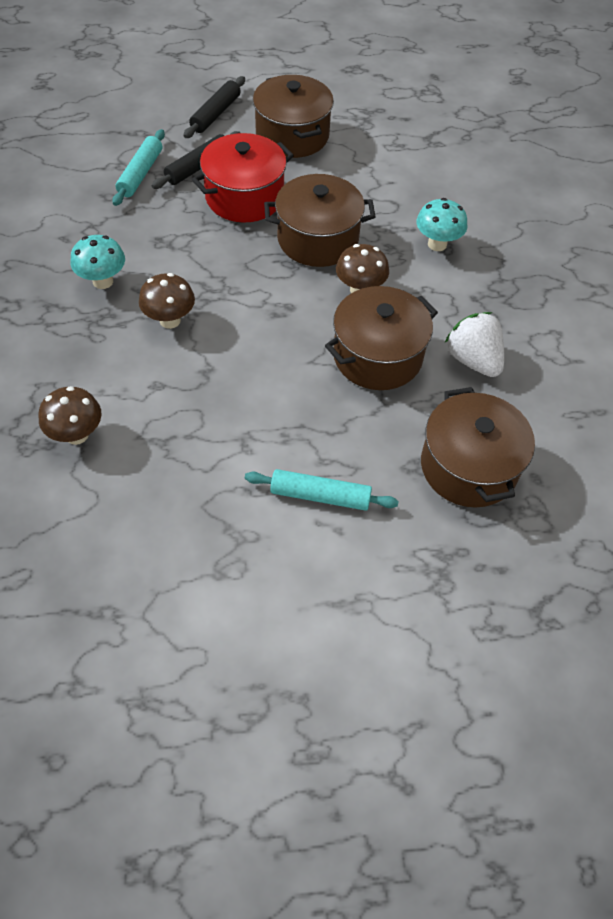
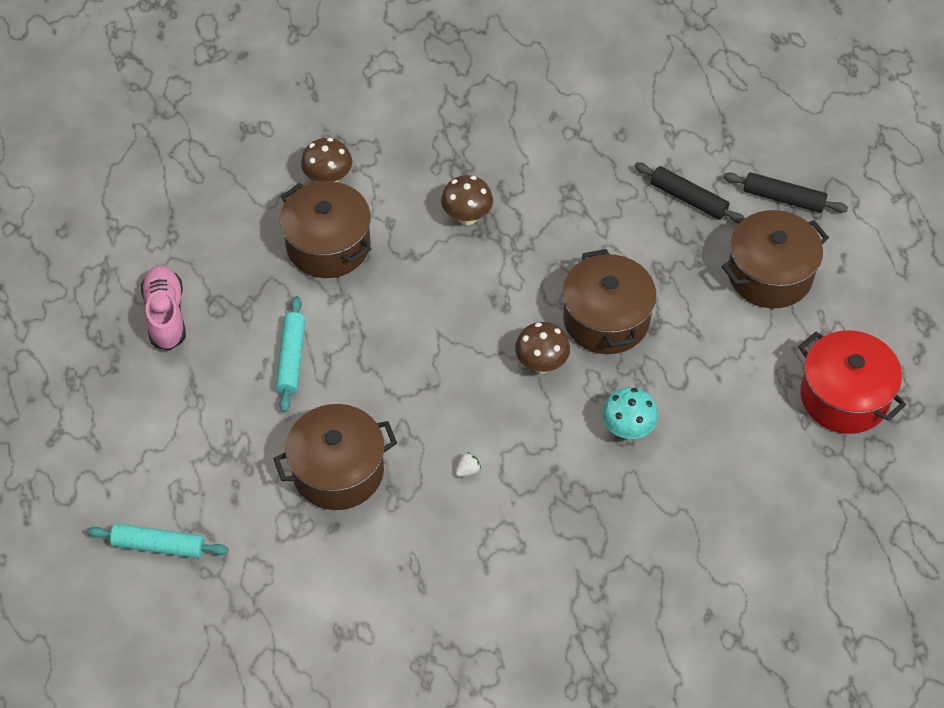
camera: 85 degrees right, 0 degrees up
turquoise mushroom [70,235,125,289] -> none
turquoise rolling pin [112,129,165,206] -> turquoise rolling pin moved to [87,523,228,558]
red pot [192,133,294,223] -> red pot moved to [798,330,906,434]
brown pot [325,286,438,390] -> brown pot moved to [280,181,371,278]
white strawberry [445,312,504,377] -> white strawberry [456,452,481,477], size x0.40
none -> pink shoe [141,265,186,350]

